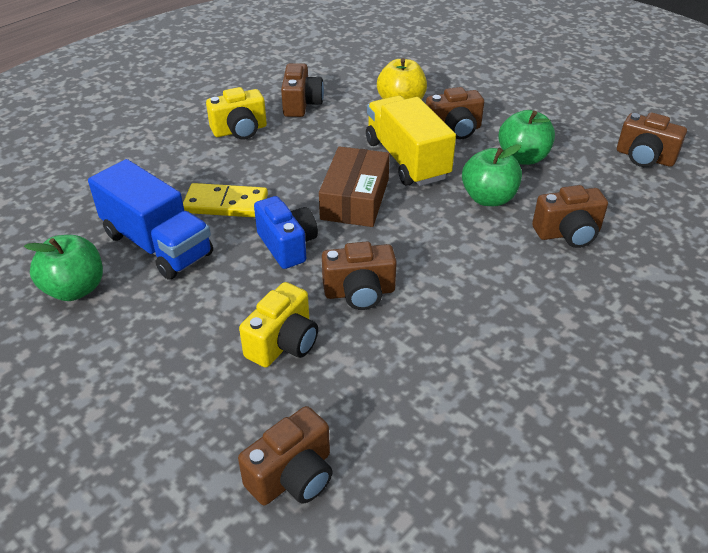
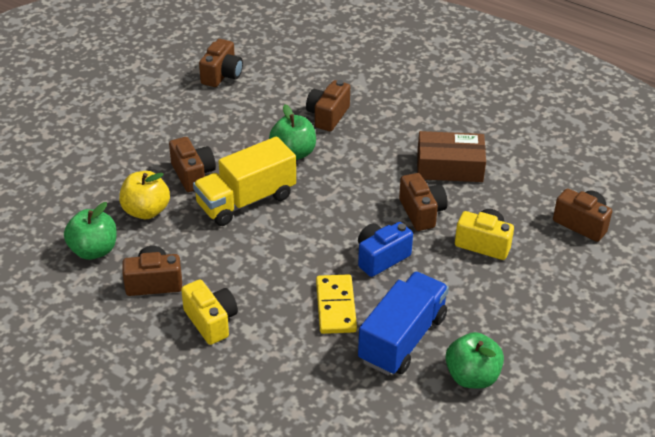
camera: 100 degrees left, 0 degrees up
brown box [319,146,390,227] -> brown box moved to [417,131,486,182]
green apple [498,110,555,165] -> green apple moved to [64,202,117,260]
brown camera [532,185,608,248] -> brown camera turned 135 degrees counterclockwise [306,80,350,131]

